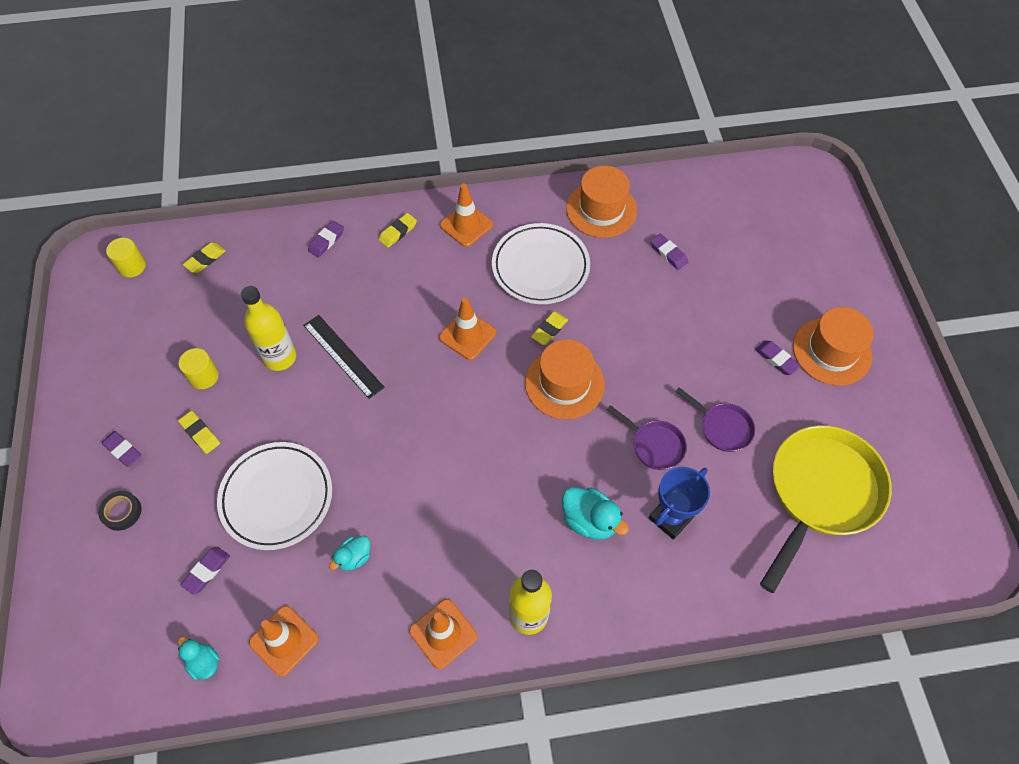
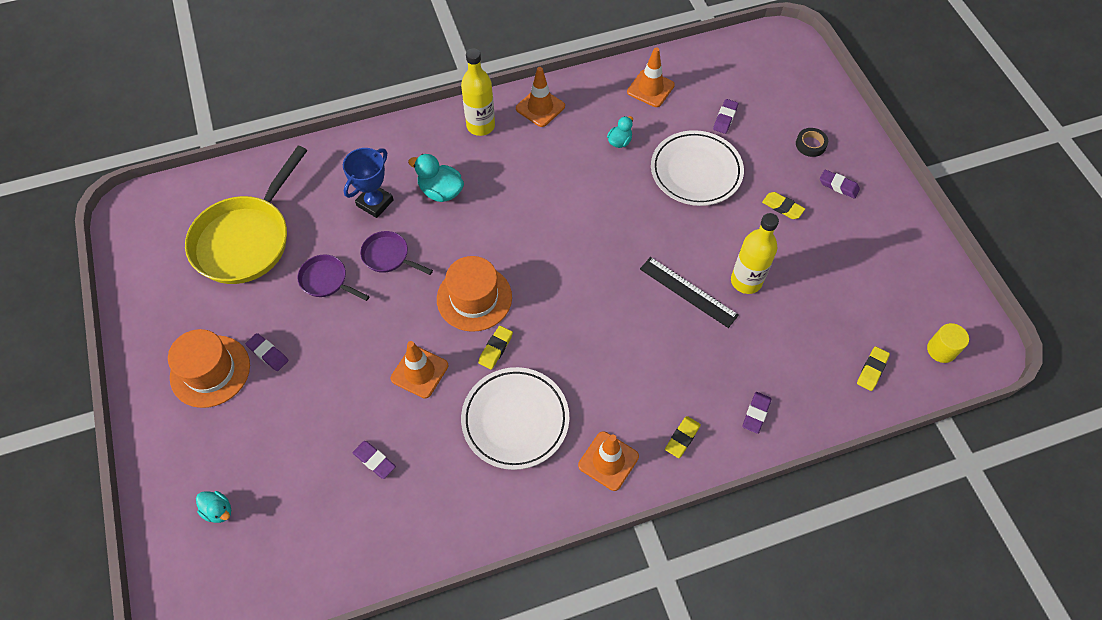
camera: 170 degrees right, 0 degrees up
turquoise duck [178,637,219,680] -> turquoise duck moved to [196,491,231,523]
yellow cylinder [179,348,219,389] -> none
orange traffic cone [439,297,496,360] -> orange traffic cone moved to [391,341,448,399]
orange hat [566,166,637,238] -> none

